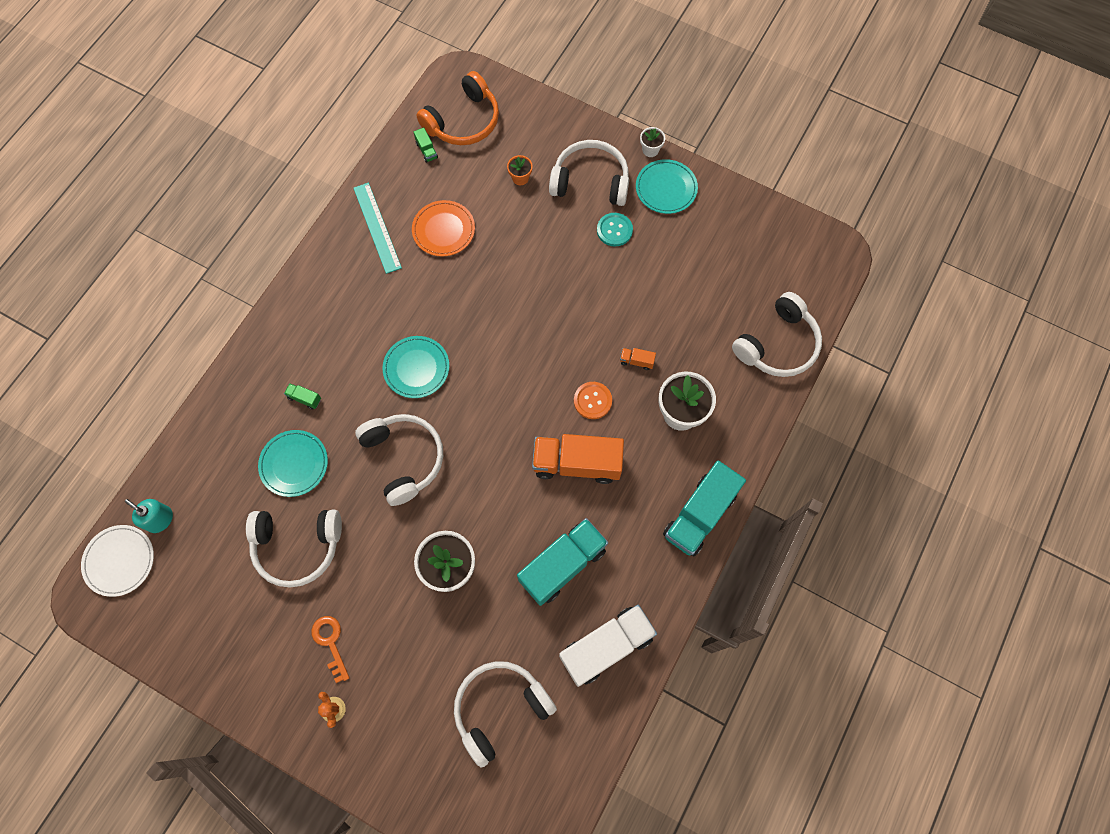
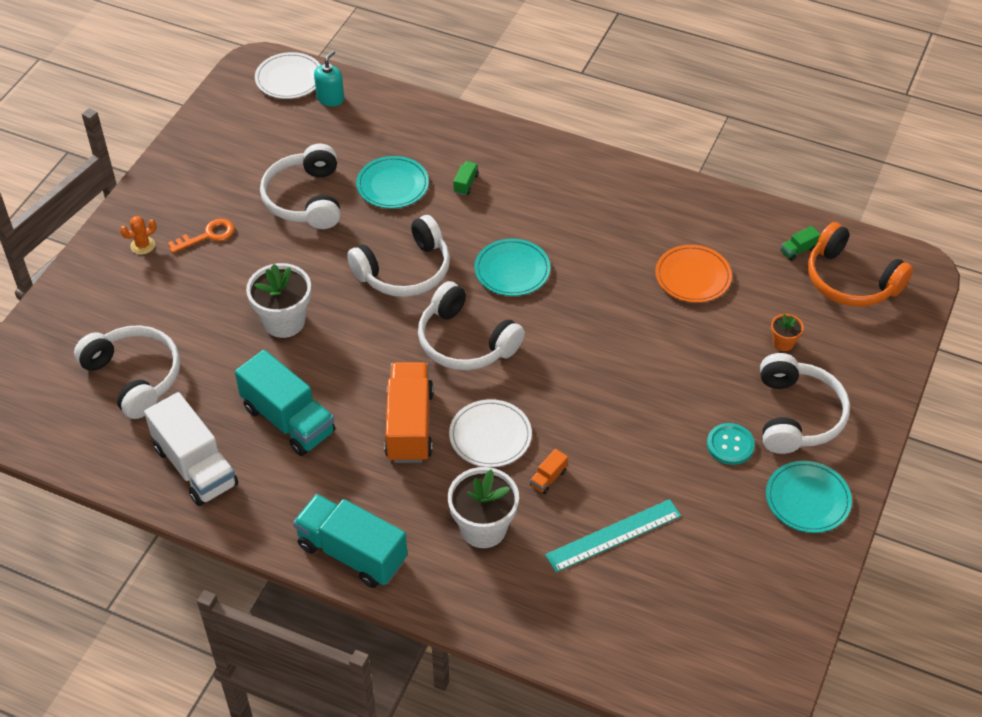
camera: 85 degrees right, 20 degrees down
turquoise ruler [353,183,402,274] -> turquoise ruler moved to [545,499,681,572]
orange button [574,382,612,419] -> white plate [449,399,532,467]
orange truck [620,348,656,370] -> orange truck turned 150 degrees counterclockwise [530,449,568,494]
white flower pot [640,127,665,157] -> none
white headphones [732,292,822,377] -> white headphones moved to [418,281,525,370]

